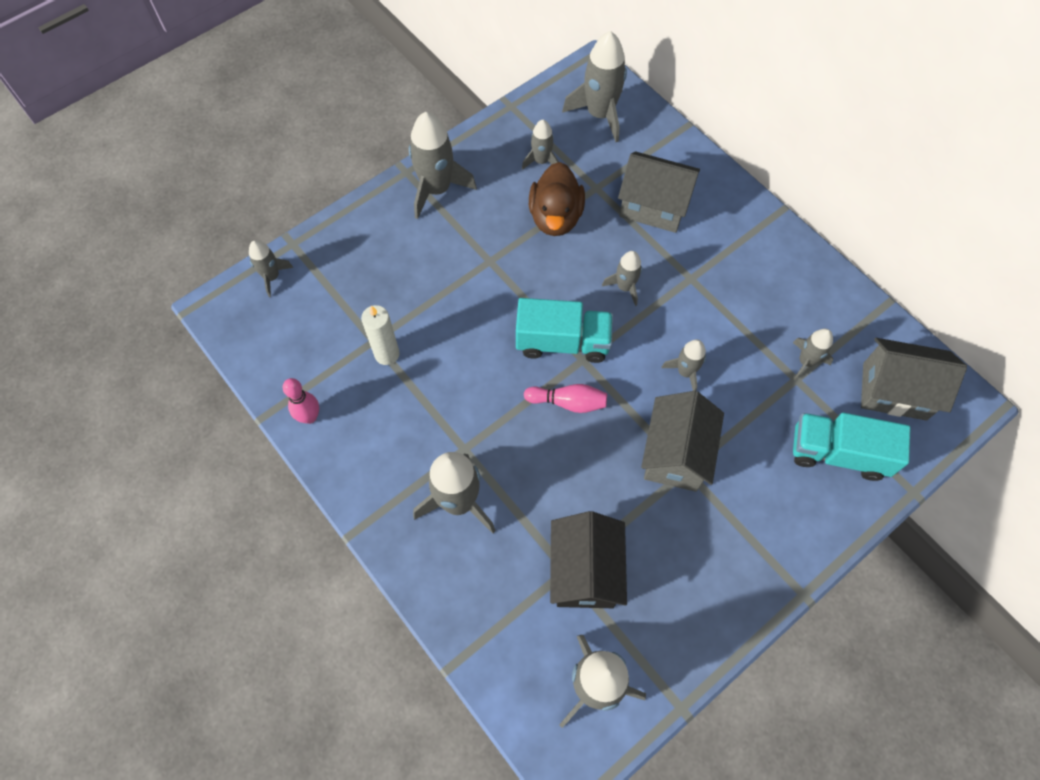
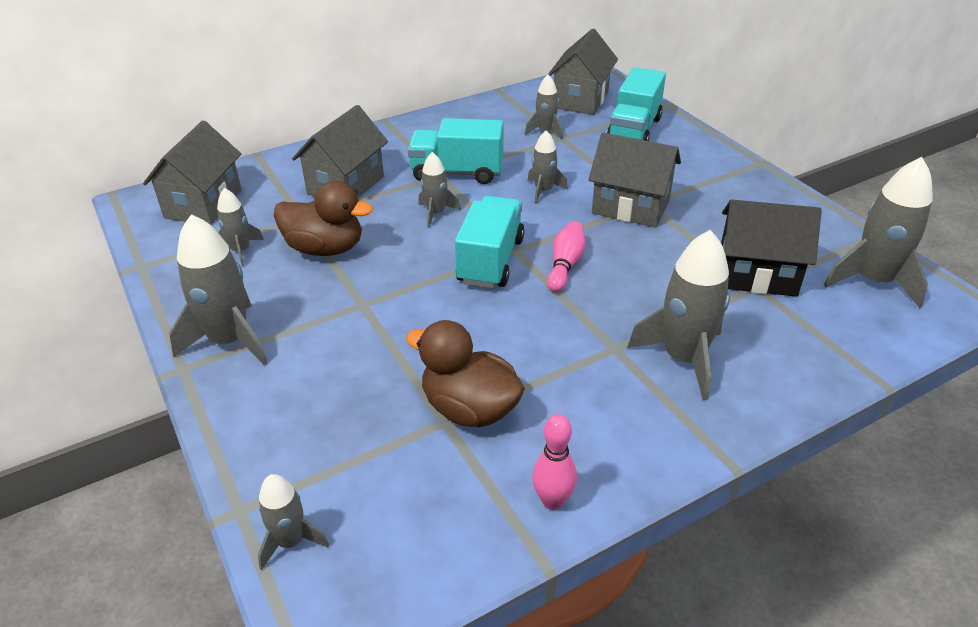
camera: 80 degrees left, 25 degrees down
white candle [361,305,400,365] -> brown duck [406,320,525,427]
grey rocket [562,31,627,142] -> grey house [143,120,242,225]
none -> turquoise truck [408,118,503,184]

